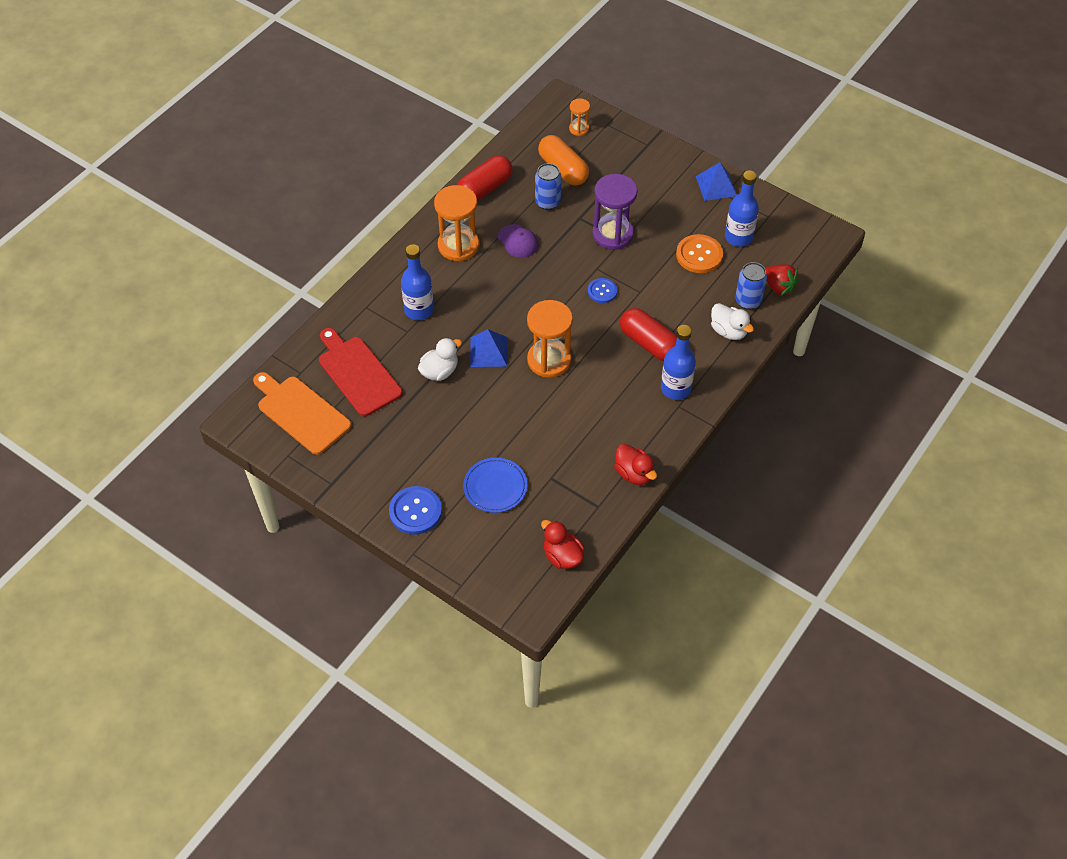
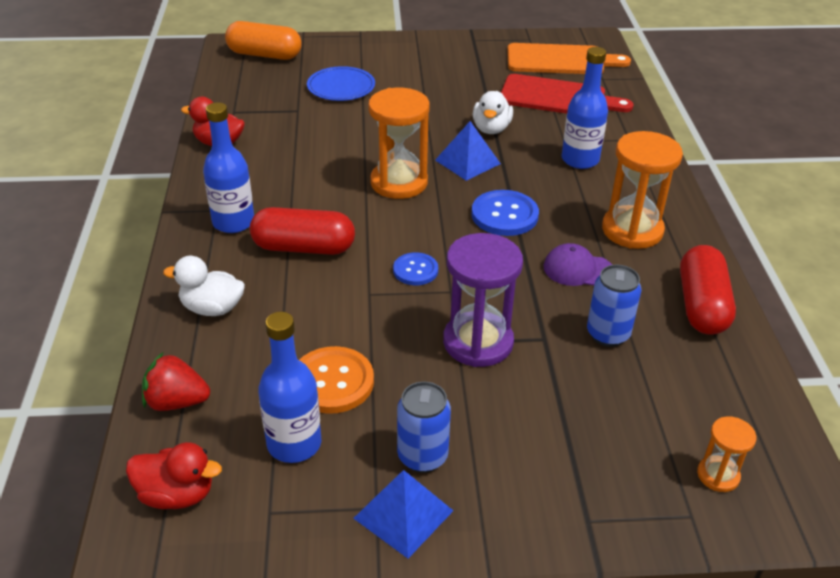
camera: 140 degrees right, 15 degrees down
blue button [389,486,442,535] -> blue button moved to [471,190,539,236]
orange capsule [538,135,589,186] -> orange capsule moved to [225,21,302,60]
red duck [541,520,584,569] -> red duck moved to [126,442,222,509]
blue can [735,262,767,310] -> blue can moved to [397,382,451,473]

